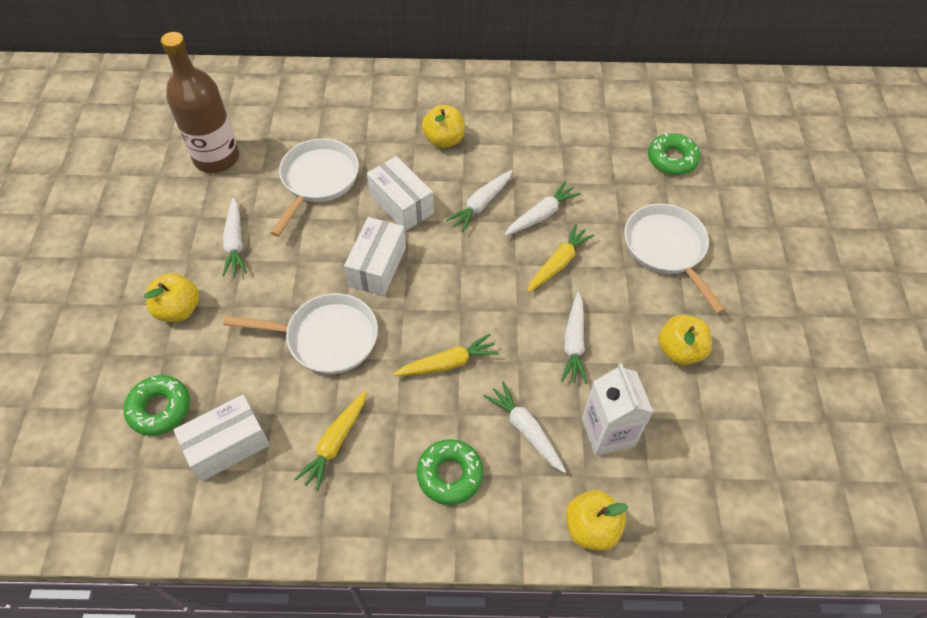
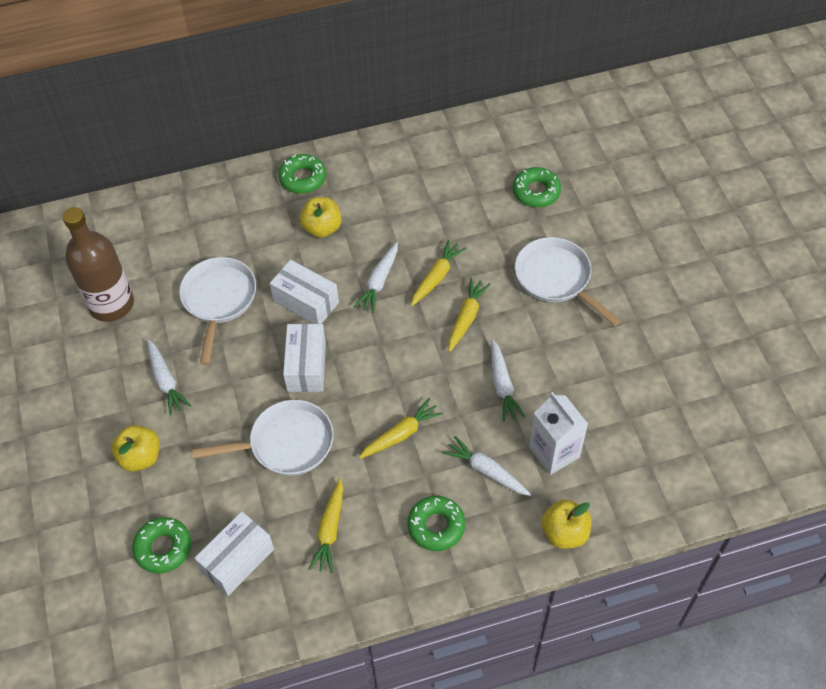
camera: 15 degrees left, 0 degrees up
white carrot [504,181,581,236] -> yellow carrot [411,240,466,306]
yellow apple [658,314,712,365] -> none
none -> green donut [278,154,326,194]

